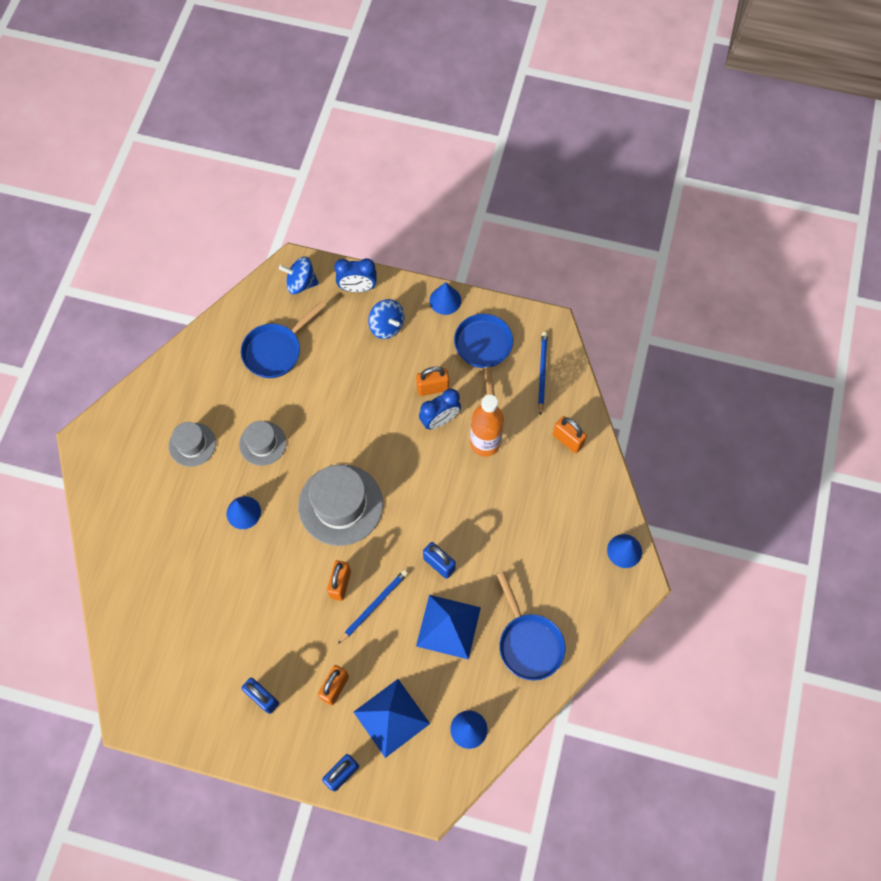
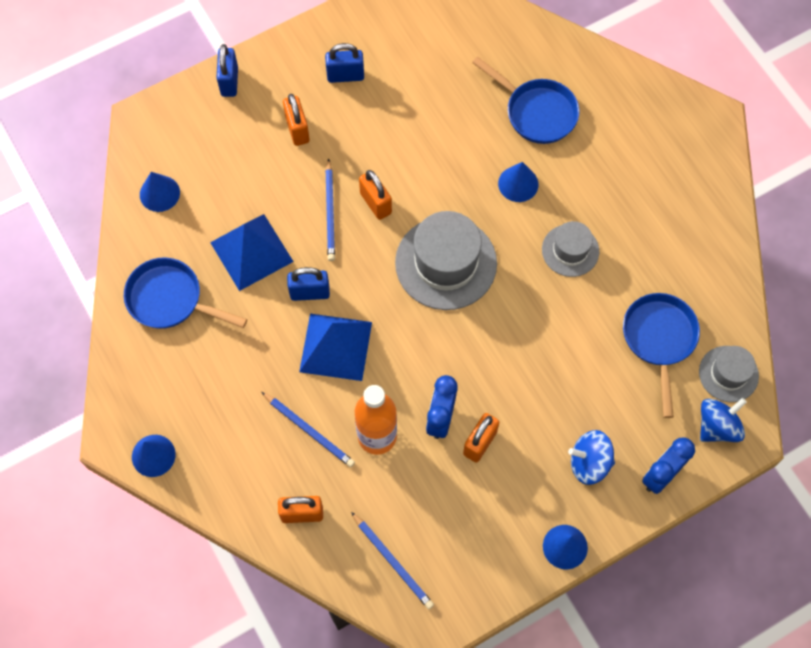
camera: 135 degrees right, 0 degrees up
grey hat [169,422,216,467] -> grey hat moved to [699,346,759,402]
blue pyramid [354,679,430,758] -> blue pyramid moved to [299,314,372,381]
blue pan [454,314,513,396] -> blue pan moved to [472,57,579,144]
none -> blue pencil [262,392,355,467]

